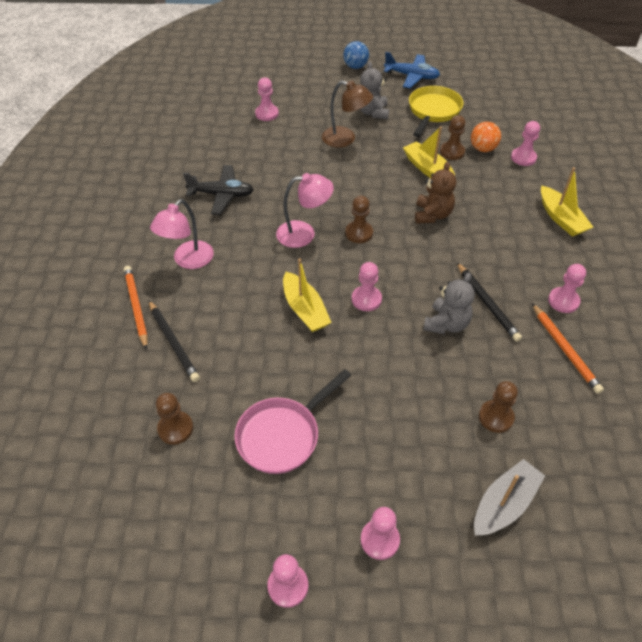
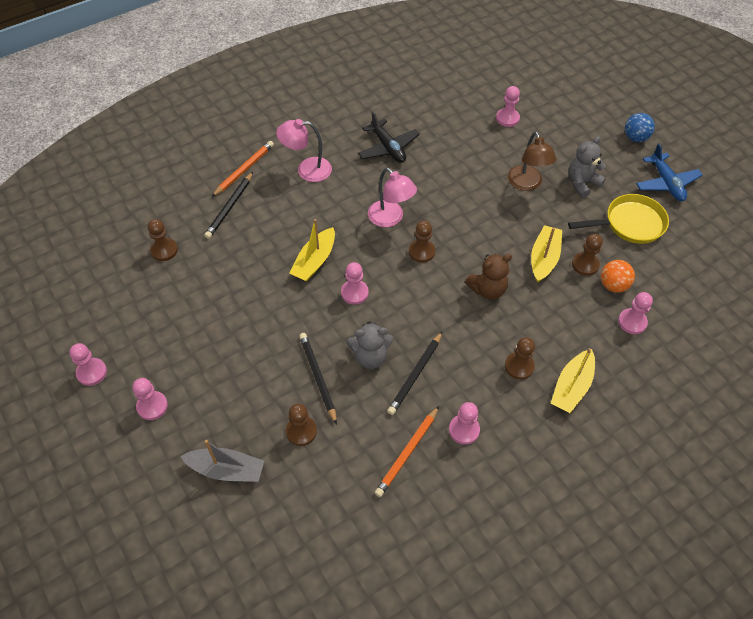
camera: 55 degrees right, 5 degrees up
pink pan [235,369,351,474] -> none
none -> black pencil [299,333,337,425]
none -> brown pawn [505,337,535,380]

